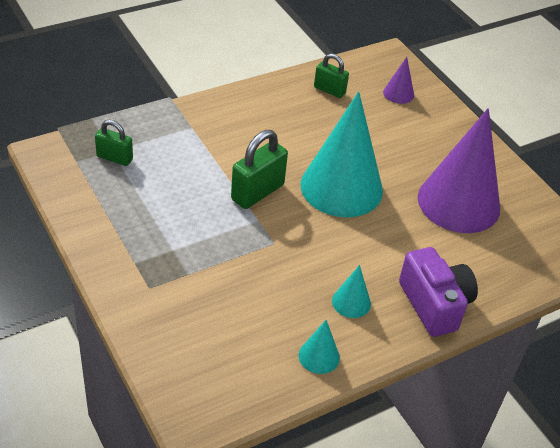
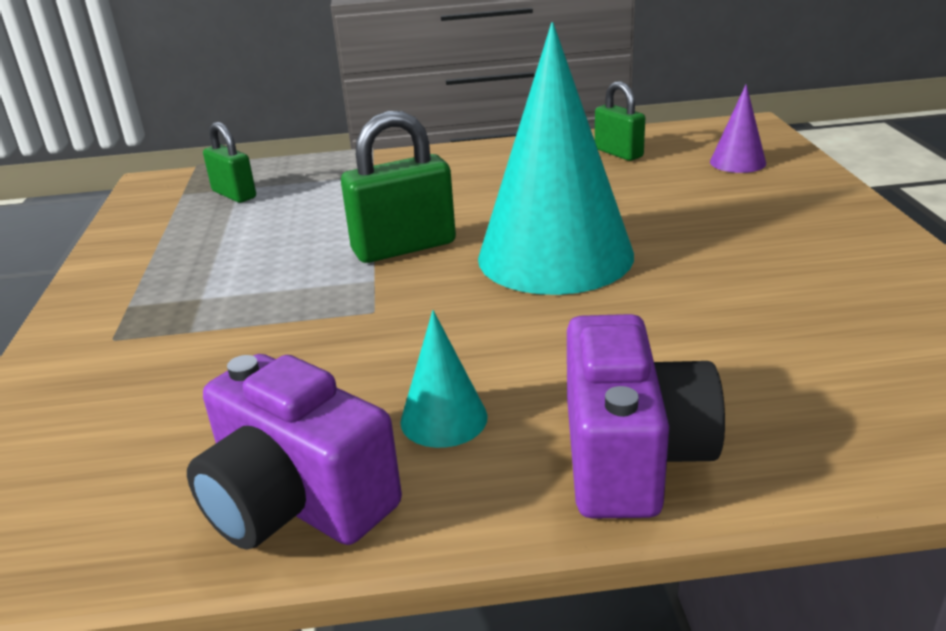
camera: 30 degrees right, 15 degrees down
turquoise cone [299,320,340,374] -> purple camera [187,354,402,550]
purple cone [418,108,500,233] -> none

